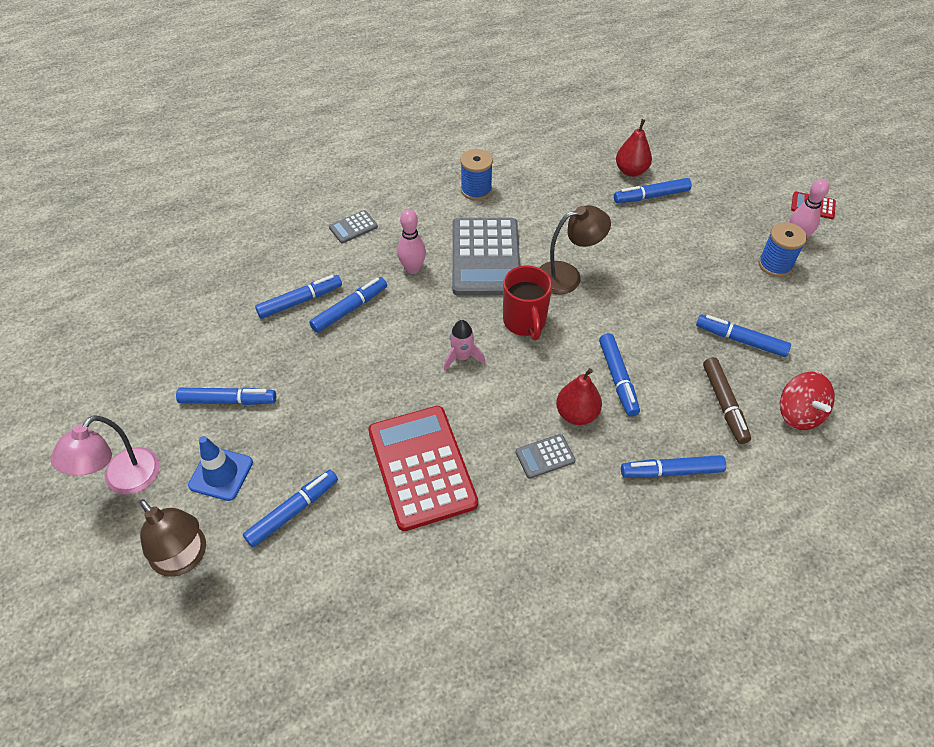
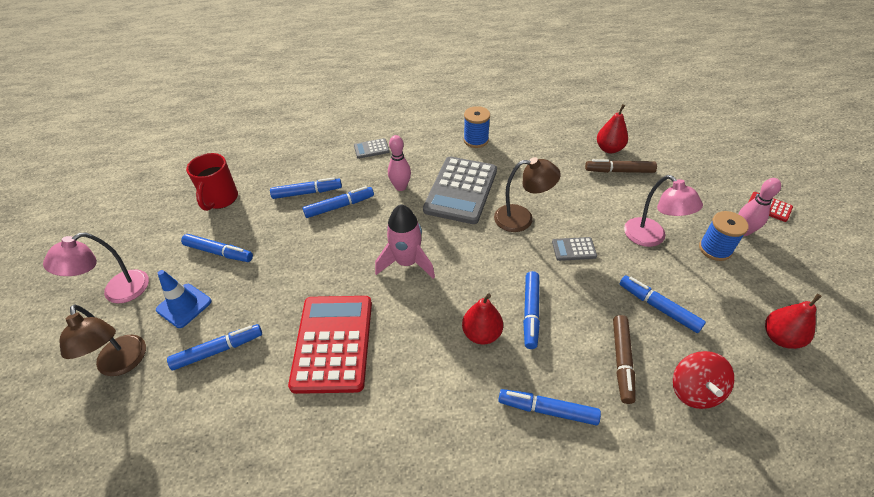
camera: 20 degrees right, 5 degrees down
pink rocket [444,320,485,371] -> pink rocket [375,204,435,279], size x1.65
red mug [503,265,552,340] -> red mug moved to [186,153,238,211]
grey calculator [515,434,576,479] -> grey calculator moved to [552,237,597,261]
blue marker [614,178,691,203] -> brown marker [585,159,657,173]
none -> pink lamp [624,175,703,247]
none -> red pear [765,294,822,349]

